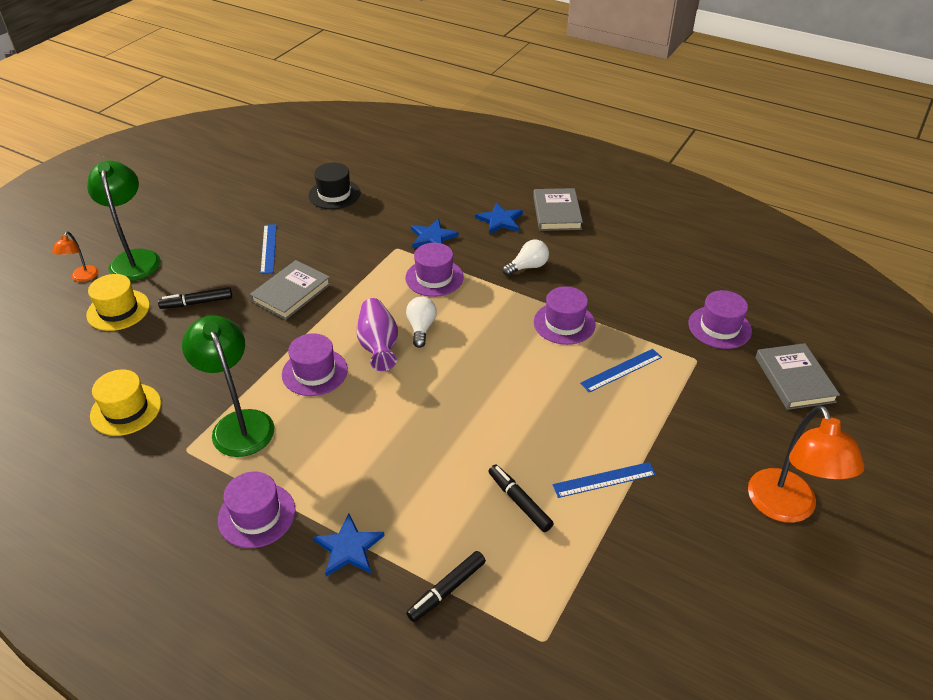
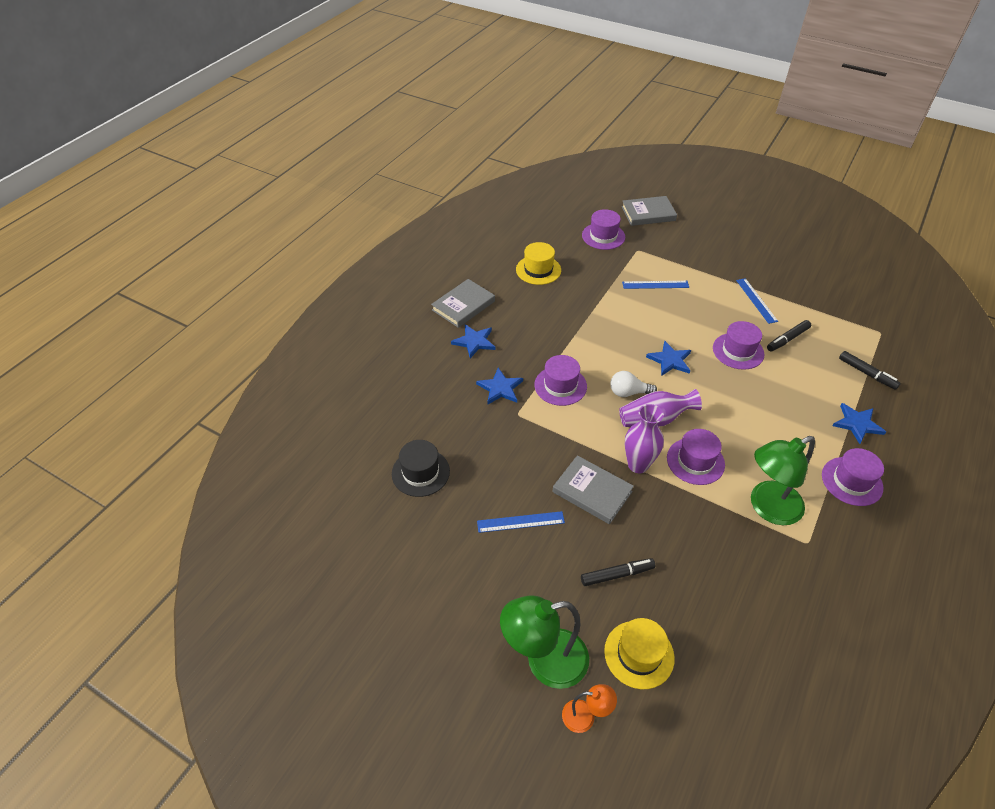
camera: 90 degrees left, 5 degrees up
yellow hat [90,369,161,436] -> yellow hat moved to [516,242,561,285]
black marker [158,287,232,309] -> black marker turned 90 degrees counterclockwise [581,558,655,586]
white light bulb [502,239,549,276] -> none
grey book [533,188,583,231] -> grey book turned 45 degrees counterclockwise [431,279,495,328]
purple hat [534,286,596,345] -> purple hat moved to [713,321,765,370]
blue ruler [580,349,662,393] -> blue ruler turned 60 degrees counterclockwise [622,281,689,289]
orange lamp [748,405,865,523] -> none
none -> purple vase [625,404,664,473]
none -> blue star [646,341,691,376]

